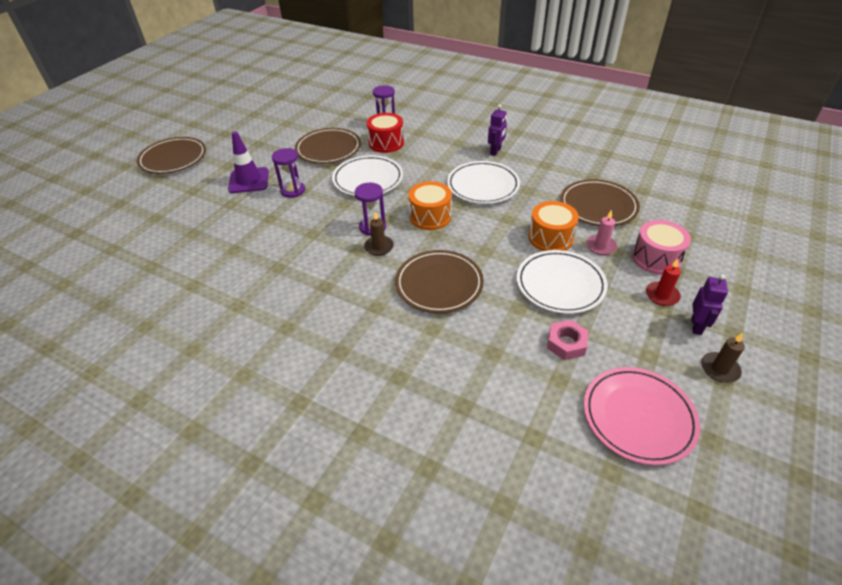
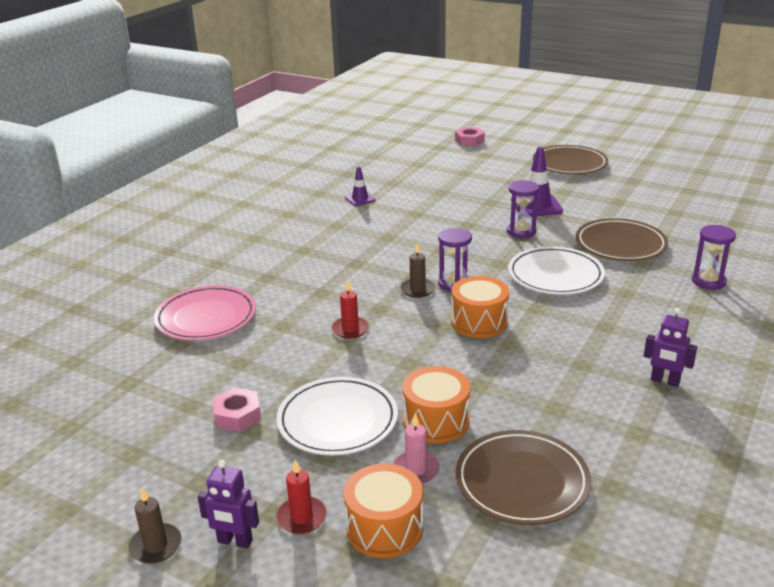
camera: 90 degrees right, 15 degrees down
red drum [366,113,404,153] -> none
brown plate [395,250,484,313] -> red candle [331,280,369,339]
white plate [447,161,520,204] -> none
pink plate [584,367,700,465] -> pink plate moved to [154,285,256,341]
pink drum [632,220,691,275] -> orange drum [344,463,423,558]
none -> purple traffic cone [345,166,376,206]
none -> pink nut [455,127,485,146]

